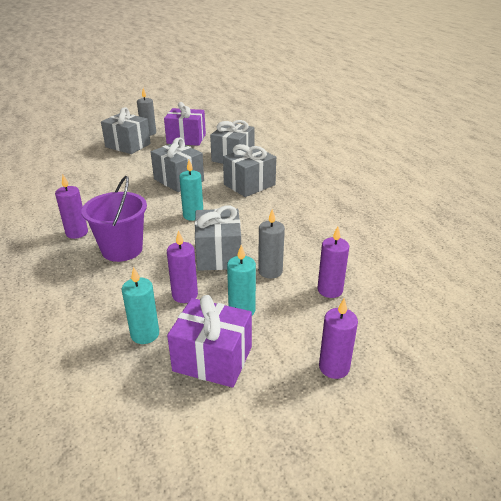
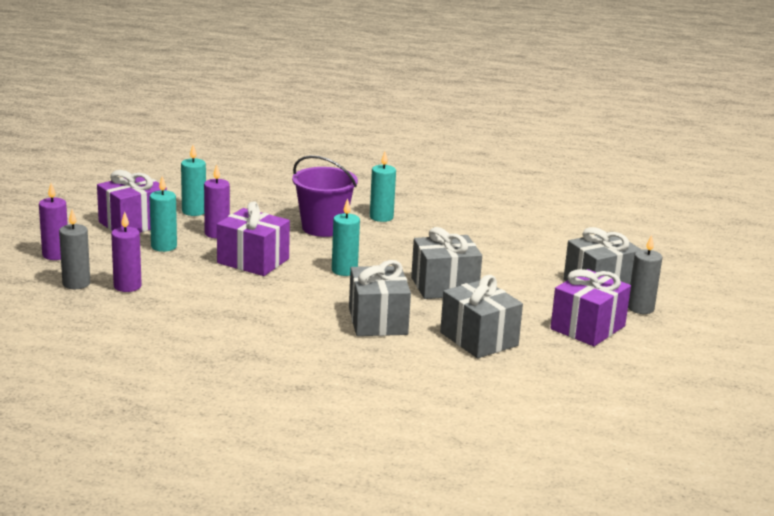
camera: 120 degrees right, 10 degrees down
purple candle [55,175,88,239] -> turquoise candle [370,151,396,222]
grey gift [195,205,241,271] -> purple gift [217,201,290,276]
grey candle [258,209,285,279] -> grey candle moved to [59,209,90,289]

